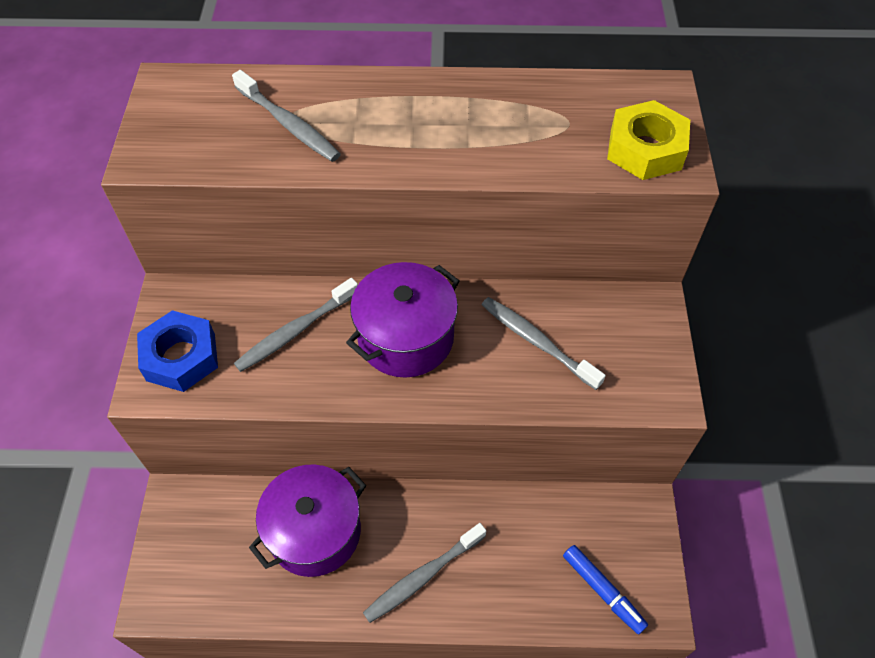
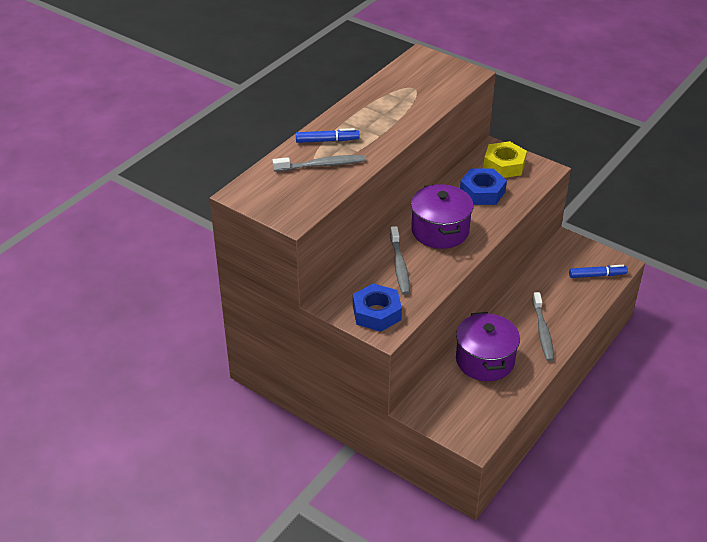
camera: 55 degrees left, 15 degrees down
grey toothbrush [481,297,606,390] -> blue nut [460,168,507,205]
yellow nut [607,100,690,180] -> yellow nut moved to [483,141,527,178]
none -> blue marker [296,128,360,143]

